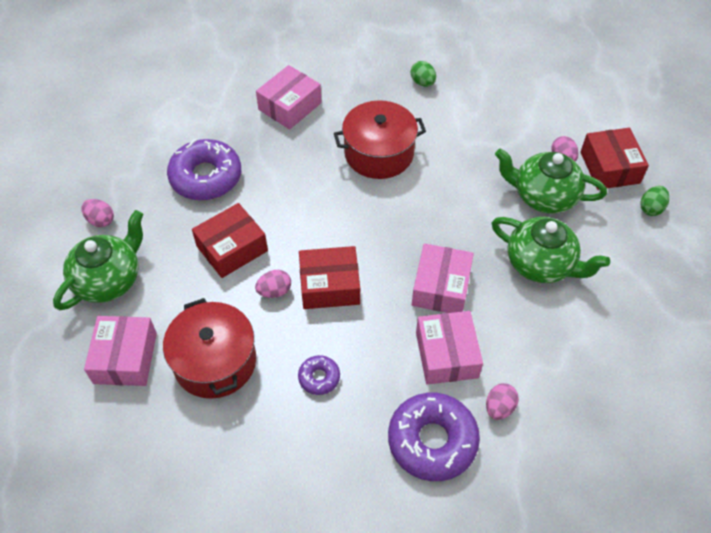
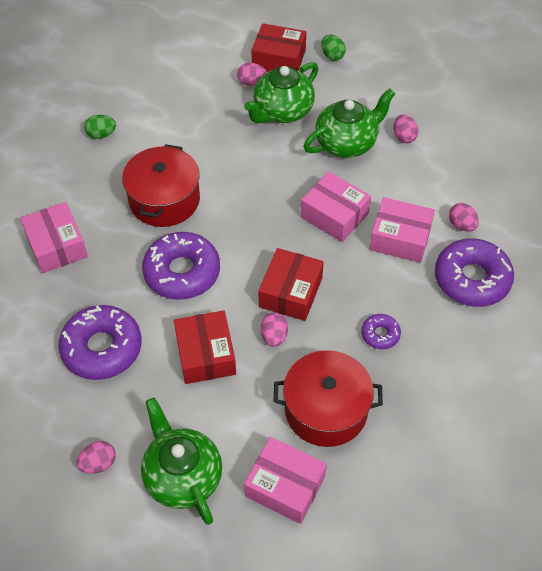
camera: 65 degrees left, 0 degrees up
none -> purple donut [142,232,220,300]
none -> pink egg [394,114,419,143]

